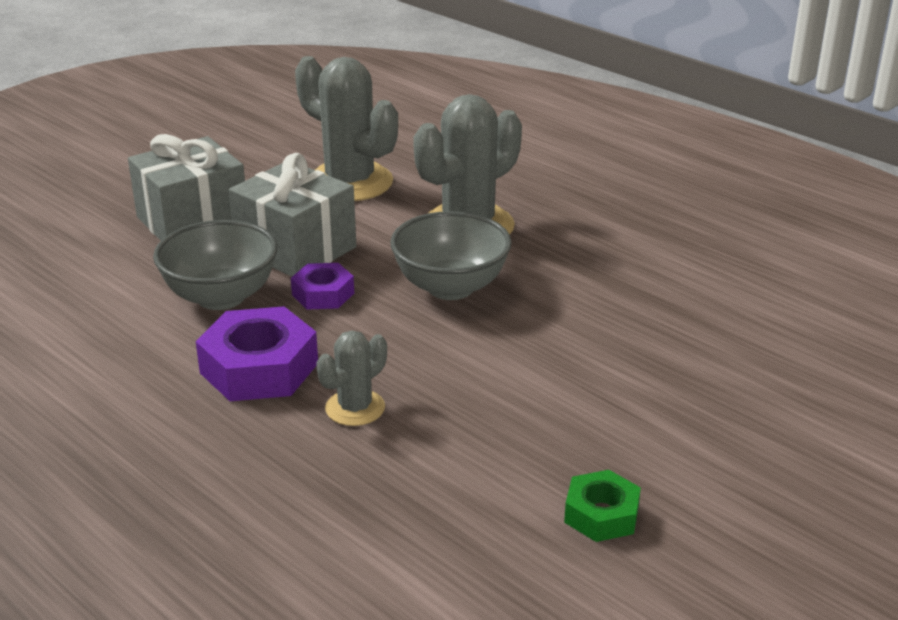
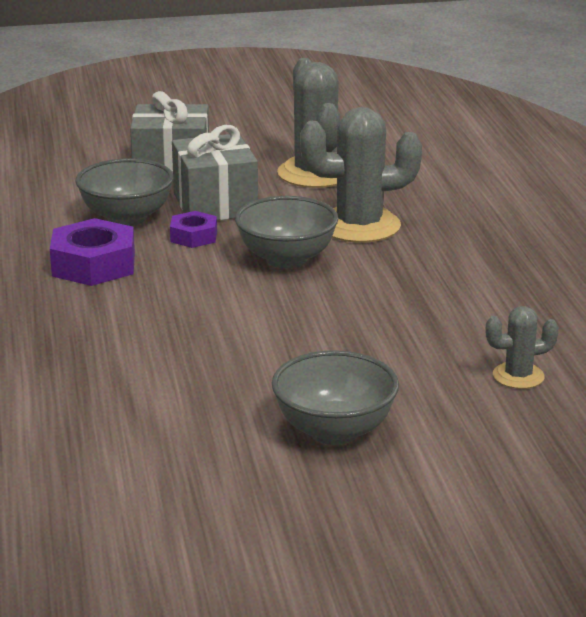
camera: 35 degrees right, 5 degrees down
grey cactus [316,331,387,426] -> grey cactus moved to [486,306,559,389]
green nut [564,470,641,542] -> none
none -> grey bowl [272,350,399,445]

